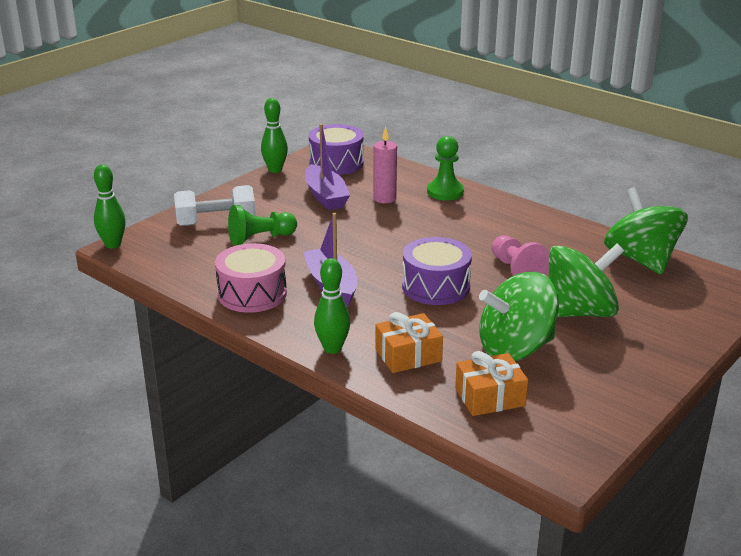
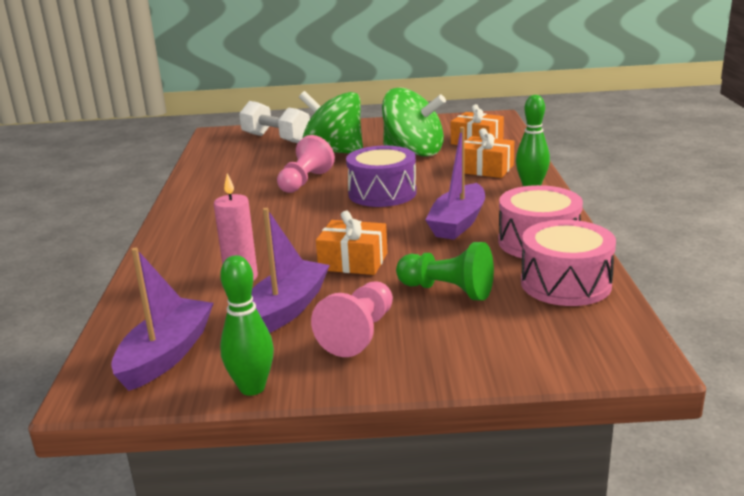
camera: 130 degrees left, 5 degrees down
green bowling pin [94,164,126,249] -> none
white dumbbell [174,185,256,226] -> white dumbbell moved to [239,101,310,143]
purple drum [309,124,364,175] -> purple boat [111,248,214,391]
green pawn [427,136,464,201] -> none
green spinning top [604,187,688,275] -> none
none -> pink pawn [311,281,393,357]
none -> orange gift [316,211,388,275]
none -> pink drum [521,220,616,306]

